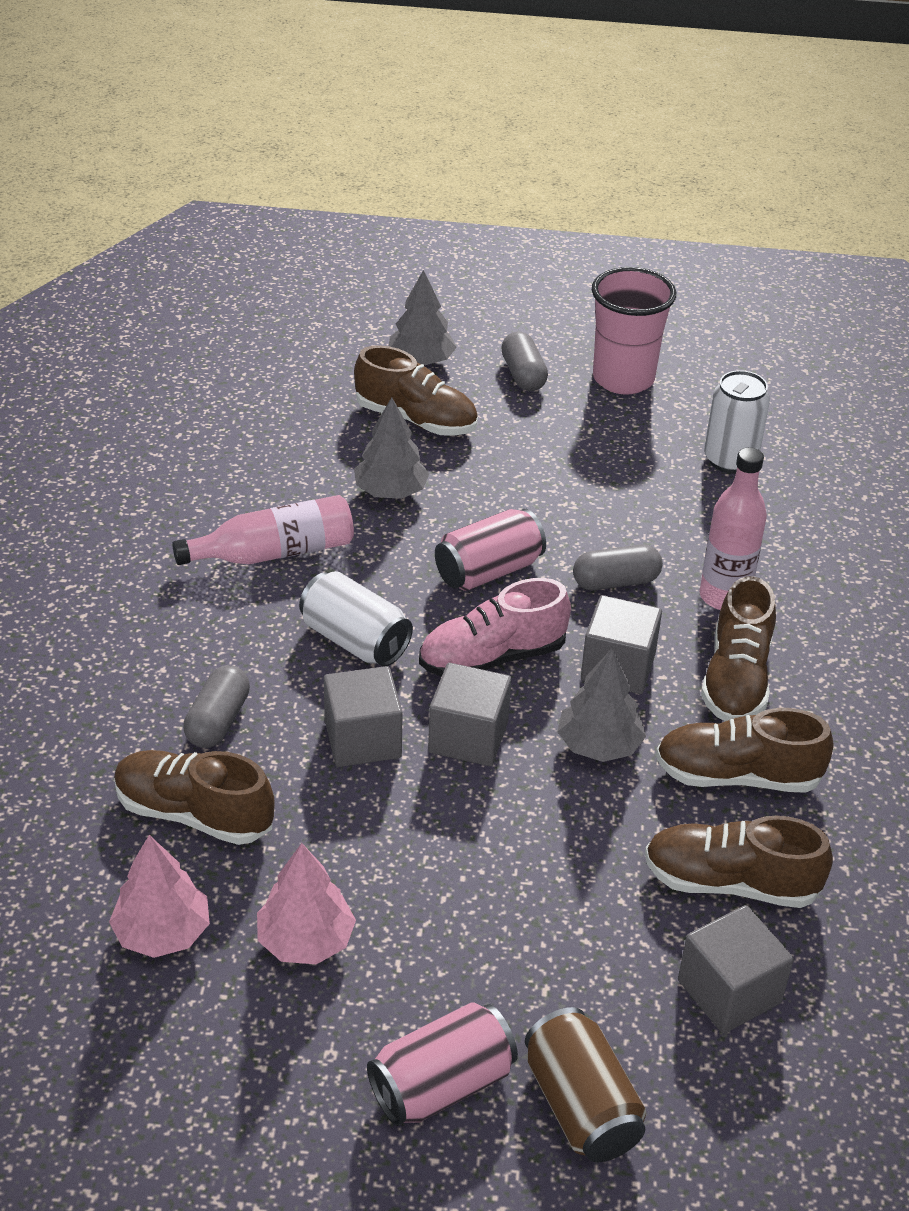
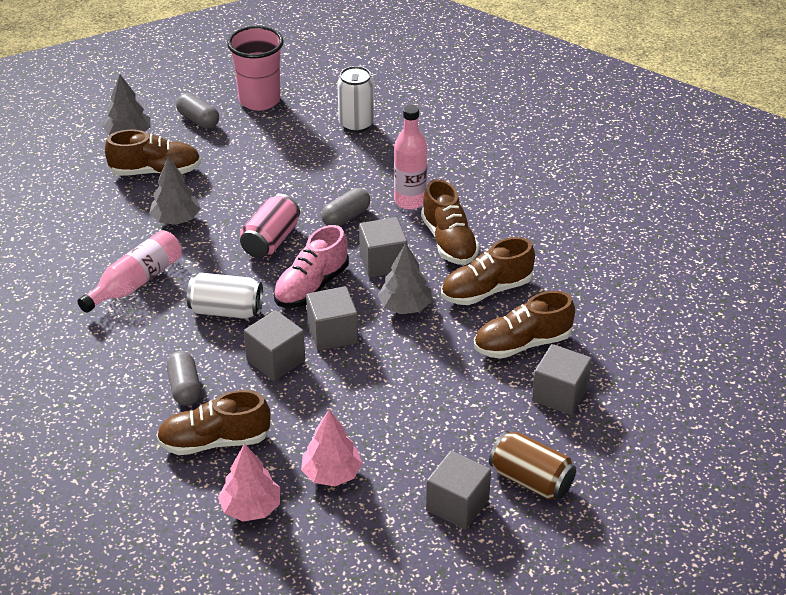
camera: 30 degrees left, 0 degrees up
pink can [367,1002,518,1126] -> grey cube [426,451,491,530]

